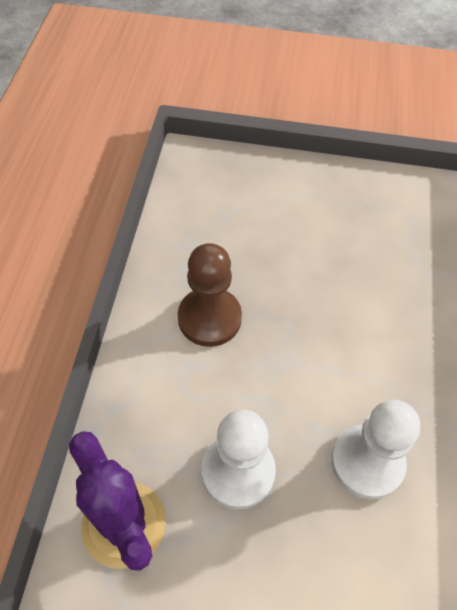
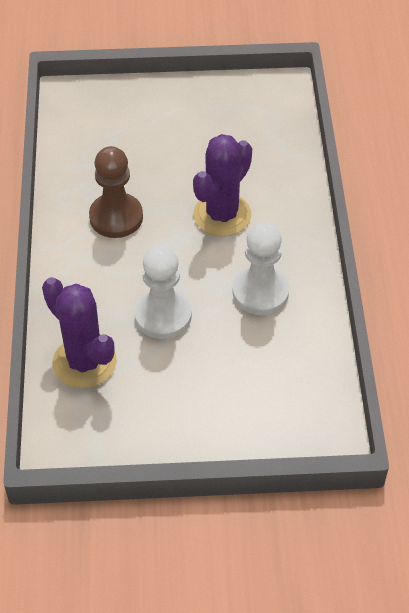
camera: 10 degrees left, 5 degrees down
none -> purple cactus [193,134,252,236]

